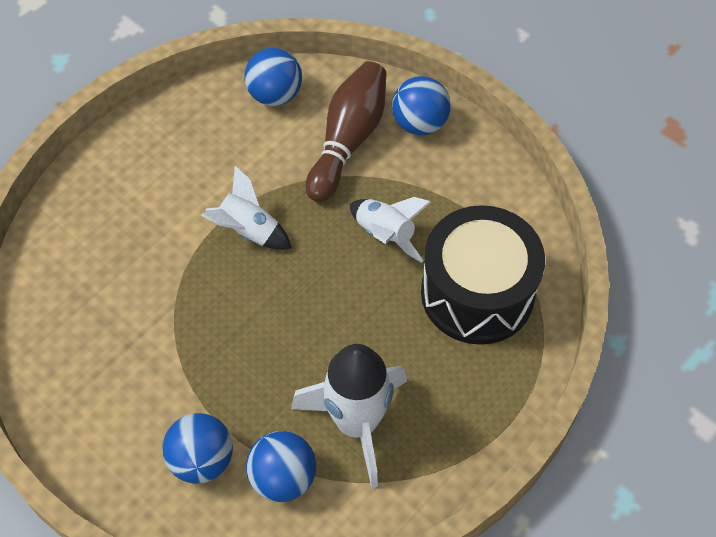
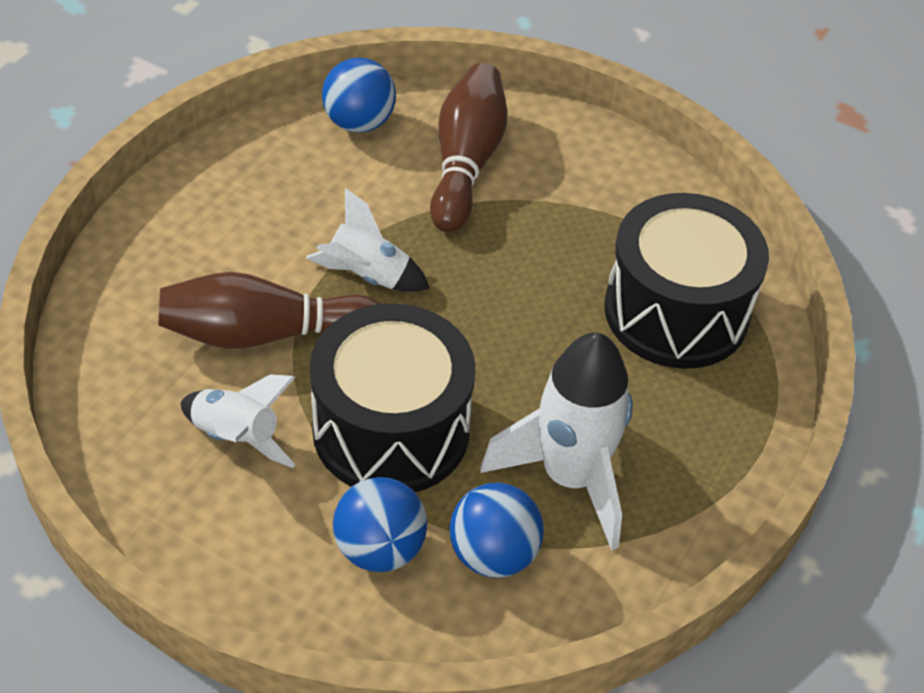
camera: 15 degrees left, 10 degrees down
white rocket [350,197,431,263] -> white rocket moved to [180,374,296,468]
blue ball [392,76,451,135] -> none
none -> brown bowling pin [159,272,381,349]
none -> black drum [310,303,475,492]

